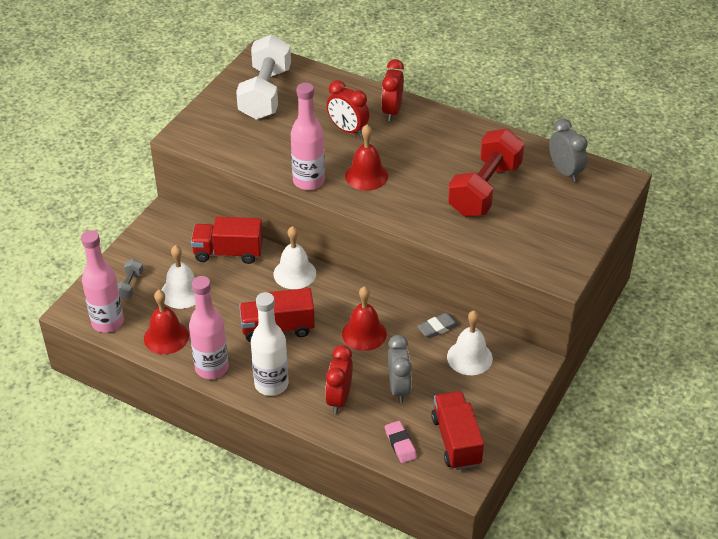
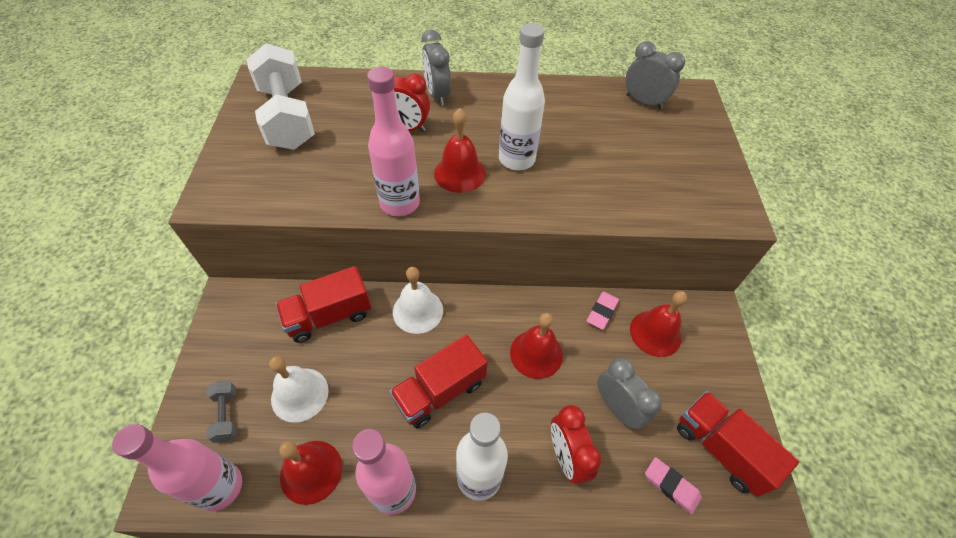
camera: 30 degrees left, 10 degrees up
red clock [381,59,404,121] -> grey clock [422,30,451,106]
grey eraser [417,313,459,338] -> pink eraser [587,291,619,330]
white bell [447,310,493,375] -> red bell [630,291,687,357]
red dumbbell [448,129,524,217] -> none
none -> white bottle [499,23,545,170]

